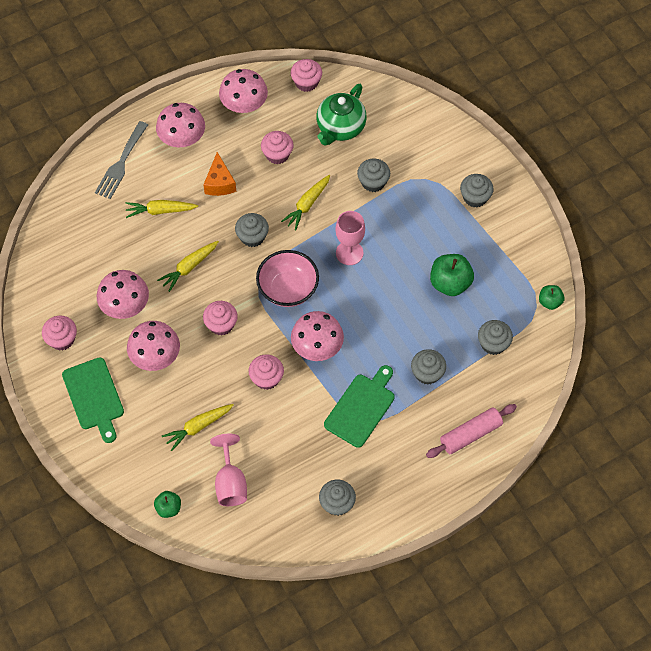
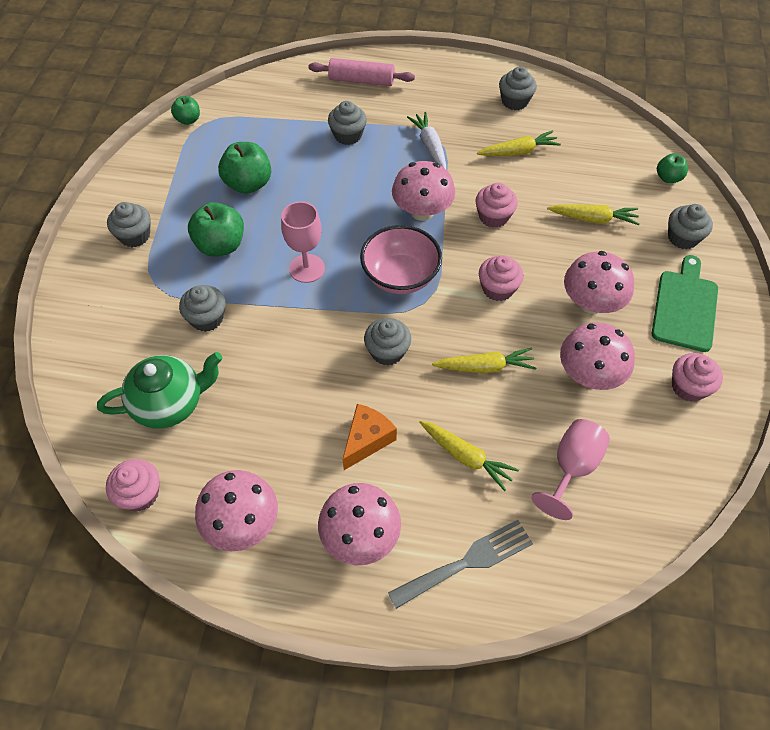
camera: 140 degrees left, 5 degrees down
pink goblet [210,434,247,506] -> pink goblet moved to [531,419,610,520]
pink cupcake [261,131,293,164] -> none
yellow carrot [281,175,330,230] -> yellow carrot moved to [477,130,561,156]
green cutting board [324,365,395,448] -> white carrot [407,112,446,169]
grey cupcake [478,320,513,355] -> grey cupcake moved to [668,204,713,249]
none -> green apple [188,202,244,257]

